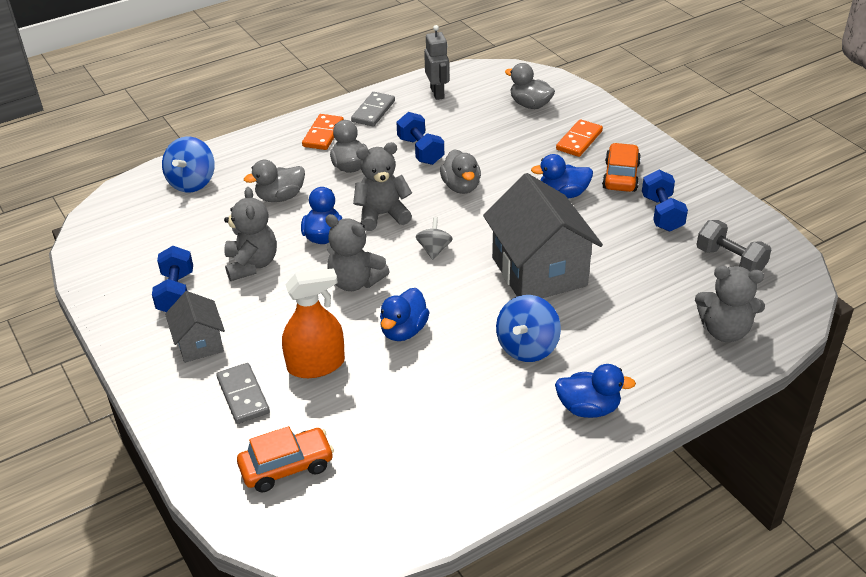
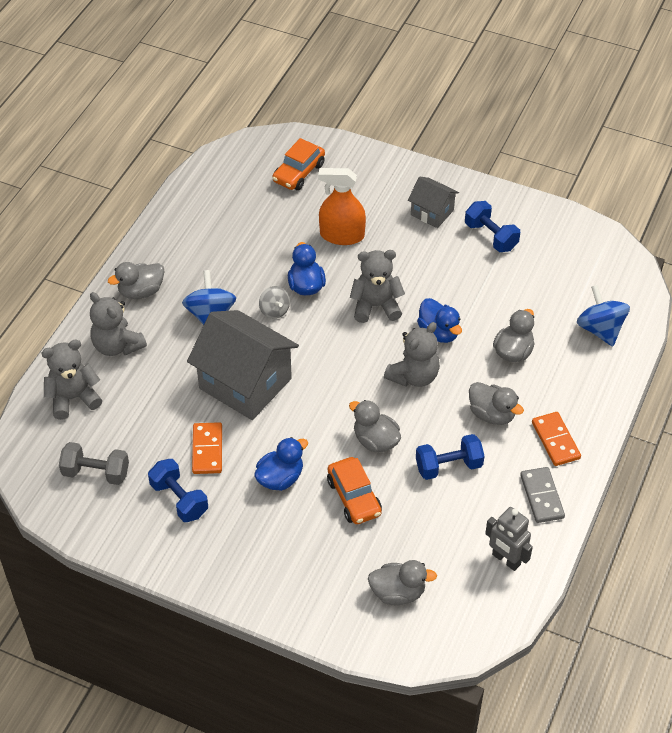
camera: 145 degrees right, 10 degrees up
grey domino [217,363,270,424] -> none
grey teddy bear [224,187,277,281] -> grey teddy bear moved to [90,292,147,356]
orange spray bottle [282,268,345,378] -> orange spray bottle turned 60 degrees clockwise [318,168,366,245]
blue dumbbell [396,112,444,165] -> blue dumbbell turned 45 degrees counterclockwise [416,434,484,480]
grey spinning top [416,217,453,260] -> grey spinning top moved to [259,286,290,319]
blue duck [555,364,636,418] -> grey duck [108,262,164,299]
orange domino [556,119,603,157] -> orange domino moved to [192,422,222,474]
orange car [602,143,641,192] -> orange car moved to [327,457,382,524]

